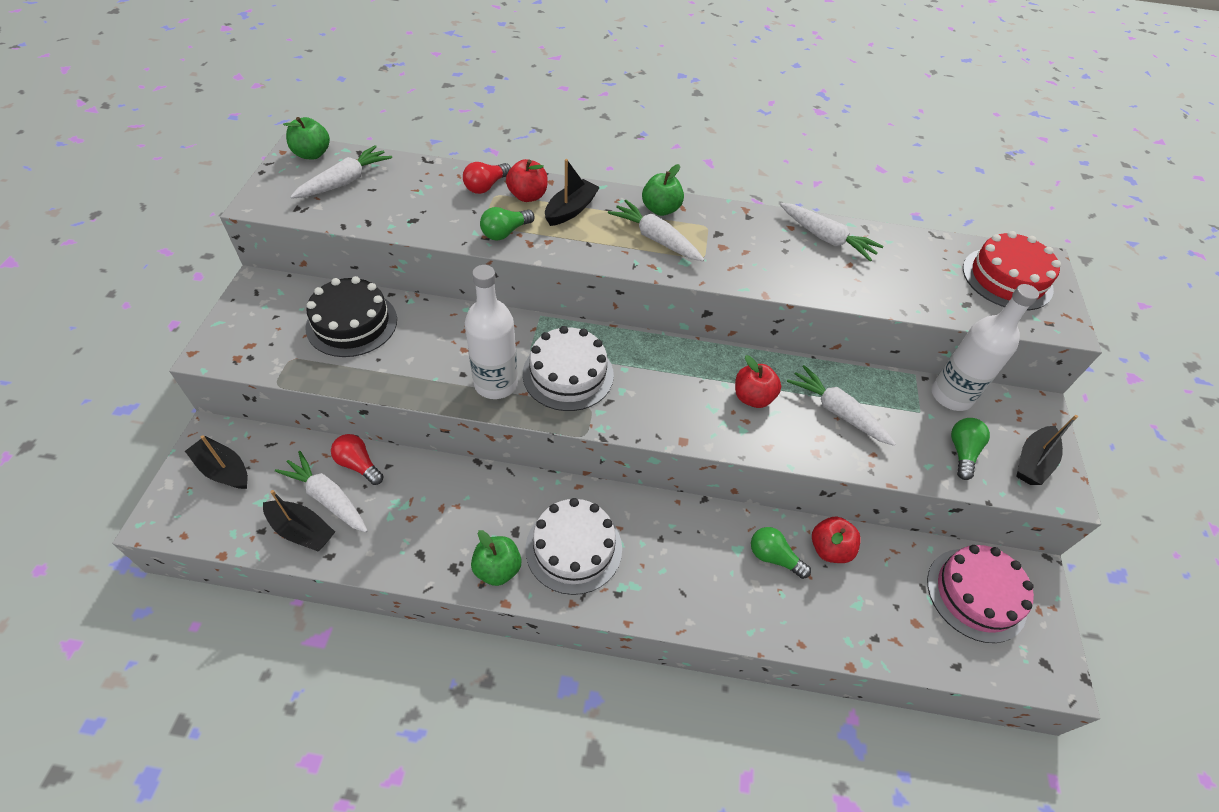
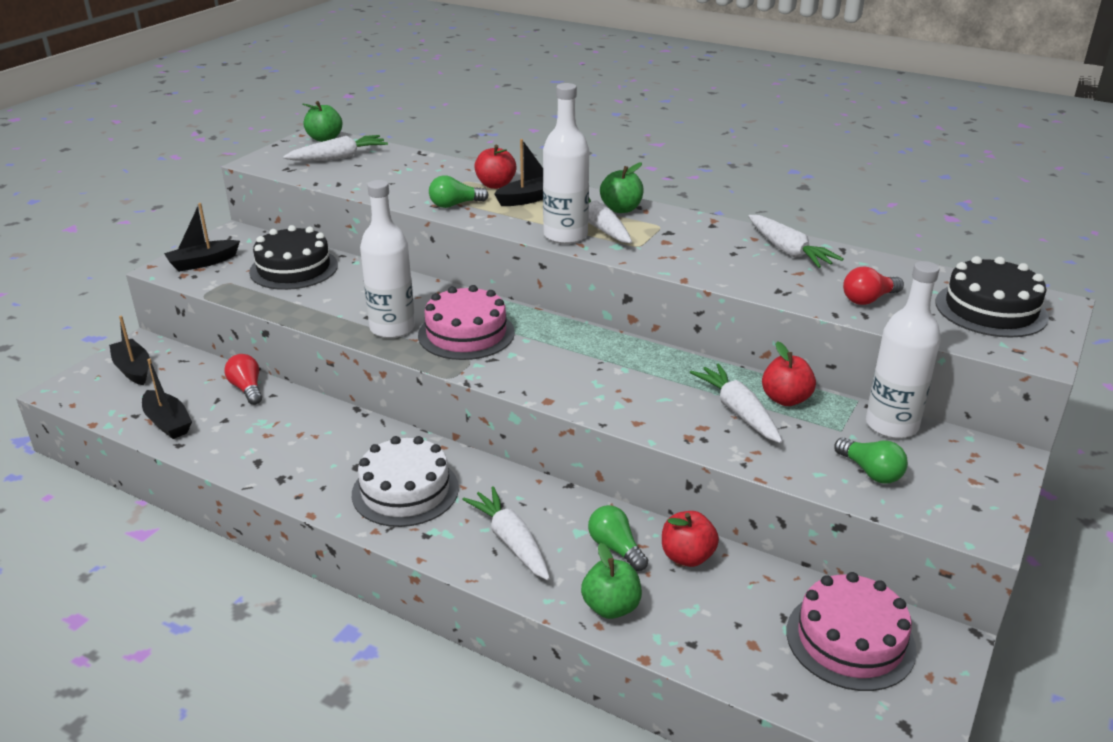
camera: 25 degrees right, 20 degrees down
white carrot [275,451,368,532] -> white carrot moved to [462,486,550,580]
red light bulb [463,162,511,194] -> red light bulb moved to [843,267,904,305]
green apple [471,530,522,586] -> green apple moved to [581,543,642,619]
white cake [523,326,614,411] -> pink cake [418,285,515,360]
red apple [735,355,781,408] -> red apple moved to [762,341,816,406]
green light bulb [951,418,990,480] -> green light bulb turned 105 degrees clockwise [834,437,908,483]
red cake [963,231,1061,310] -> black cake [936,256,1049,338]
black boat [1016,415,1078,485] -> black boat moved to [164,203,240,272]
none -> white bottle [543,83,589,244]

